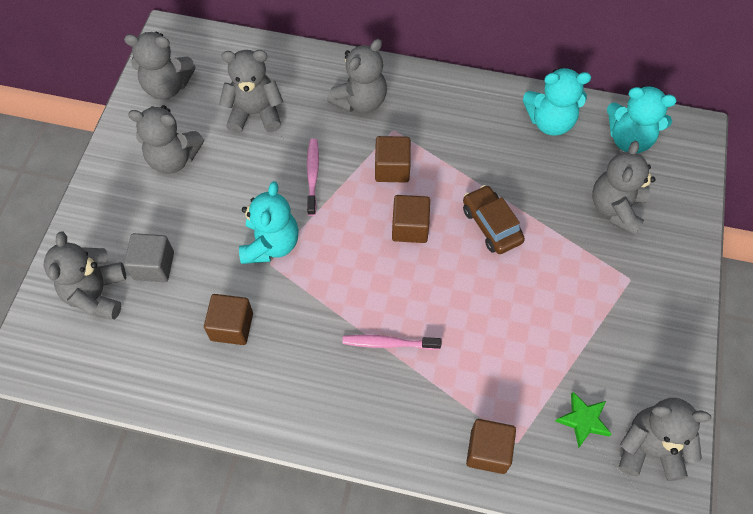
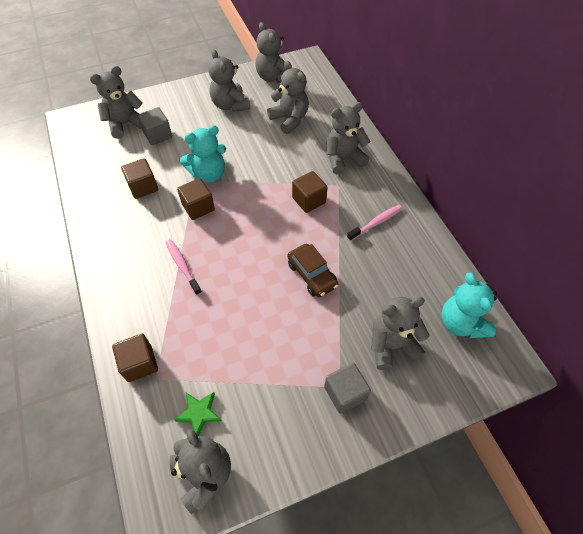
camera: 55 degrees right, 5 degrees down
pink toothbrush [307,139,319,216] -> pink toothbrush moved to [347,205,403,241]
grey teddy bear [327,39,387,113] -> grey teddy bear turned 150 degrees clockwise [326,102,371,174]
brown cube [392,195,430,243] -> brown cube moved to [177,178,215,220]
brown car [463,185,525,254] -> brown car turned 120 degrees clockwise [288,244,339,297]
turquoise teddy bear [523,67,591,136] -> none
none -> grey cube [324,363,371,414]

